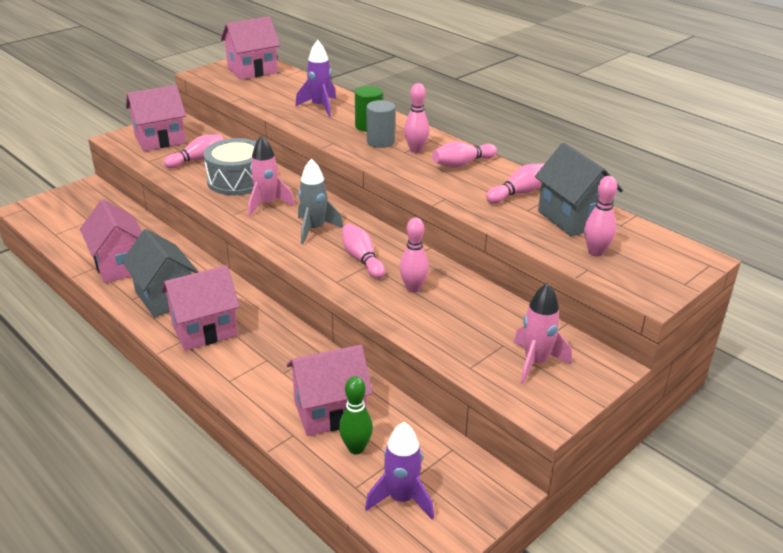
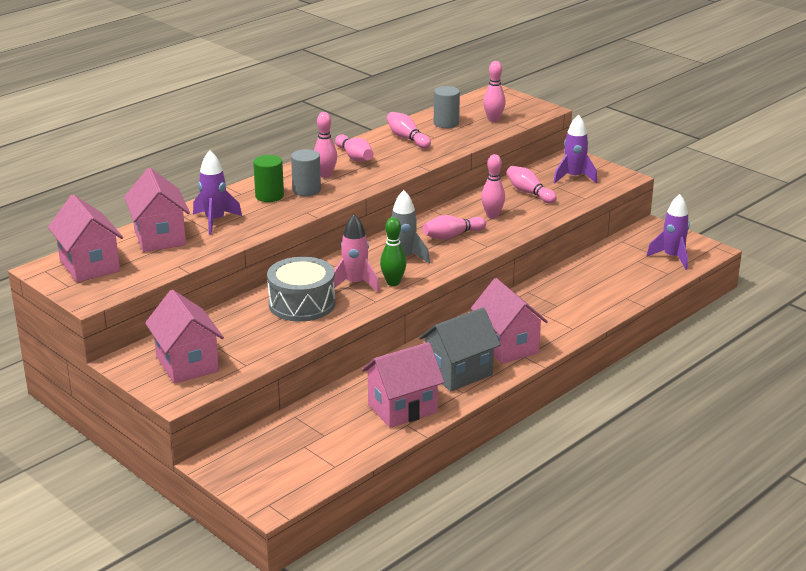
camera: 90 degrees left, 5 degrees down
pink bowling pin [164,134,224,168] -> pink bowling pin moved to [506,166,557,204]
pink house [286,345,373,436] -> pink house moved to [124,168,190,252]
green bowling pin [339,376,373,454] -> green bowling pin moved to [380,217,406,286]
pink rocket [513,283,572,384] -> purple rocket [553,114,597,183]
grey house [535,143,623,237] -> grey cylinder [434,86,460,128]

